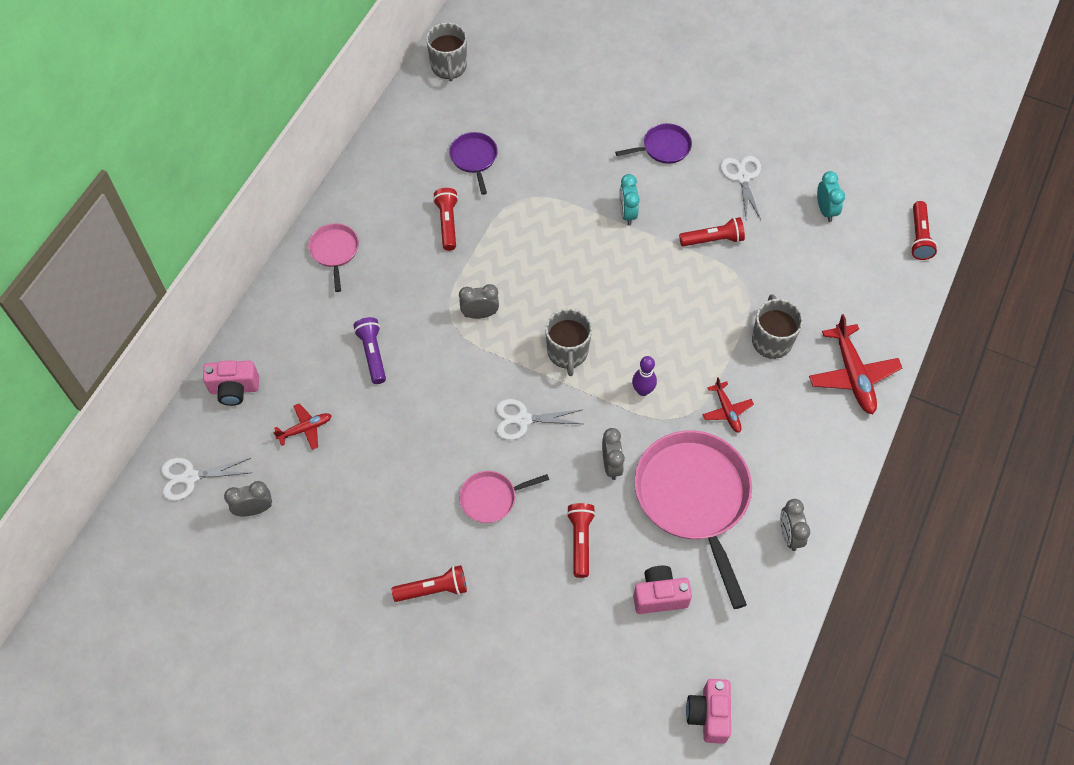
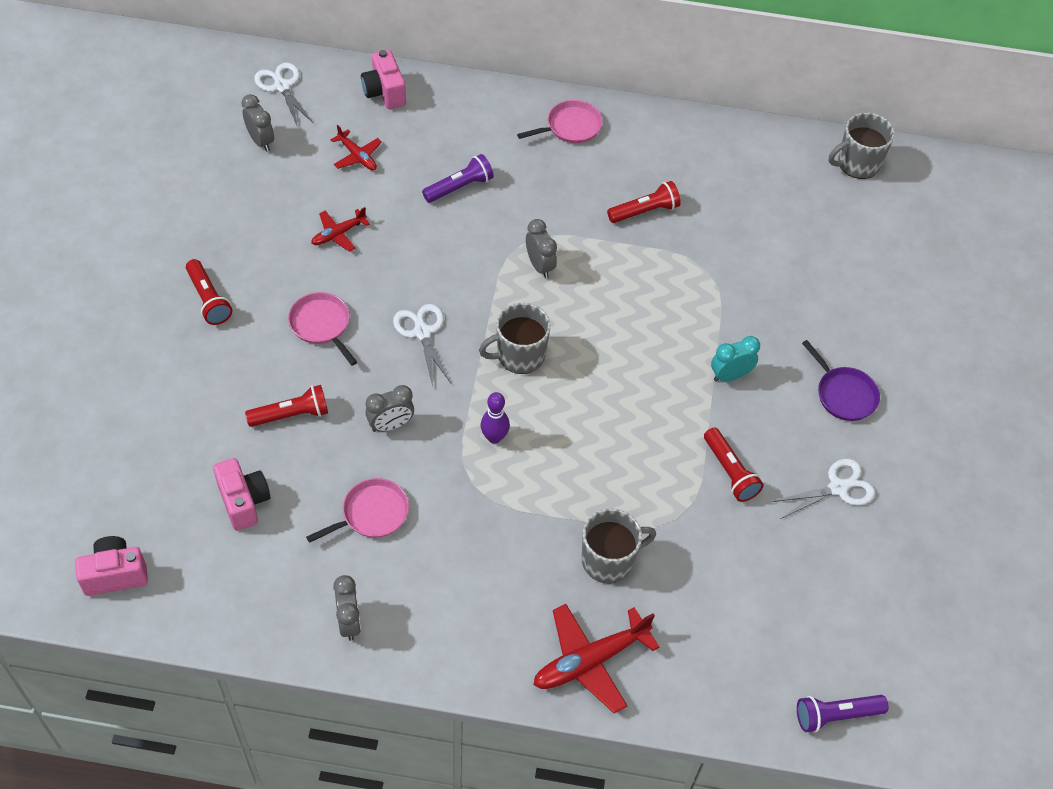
camera: 70 degrees right, 5 degrees down
purple pan [449,132,498,195] -> none
pink pan [634,430,752,609] -> pink pan [306,478,409,543], size x0.48
red plane [702,377,754,433] -> red plane moved to [311,207,370,252]
grey clock [780,499,810,551] -> grey clock turned 105 degrees clockwise [333,575,361,641]
turquoise clock [817,171,845,222] -> none
red flashlight [910,201,937,260] -> purple flashlight [797,695,889,733]

